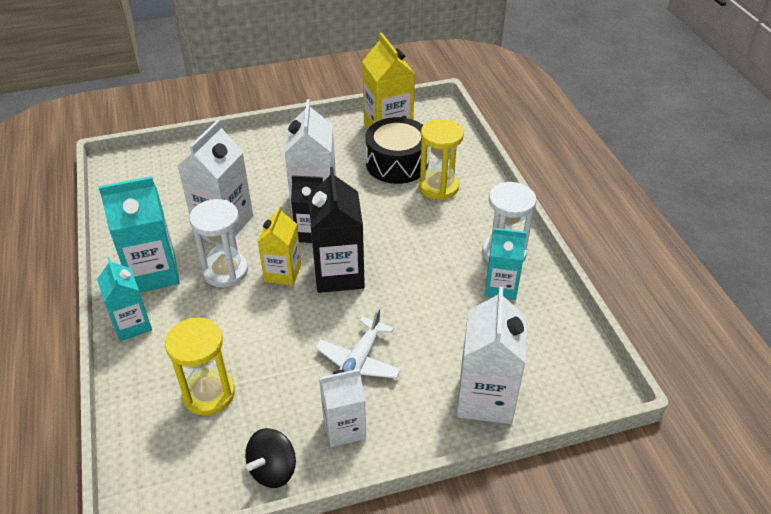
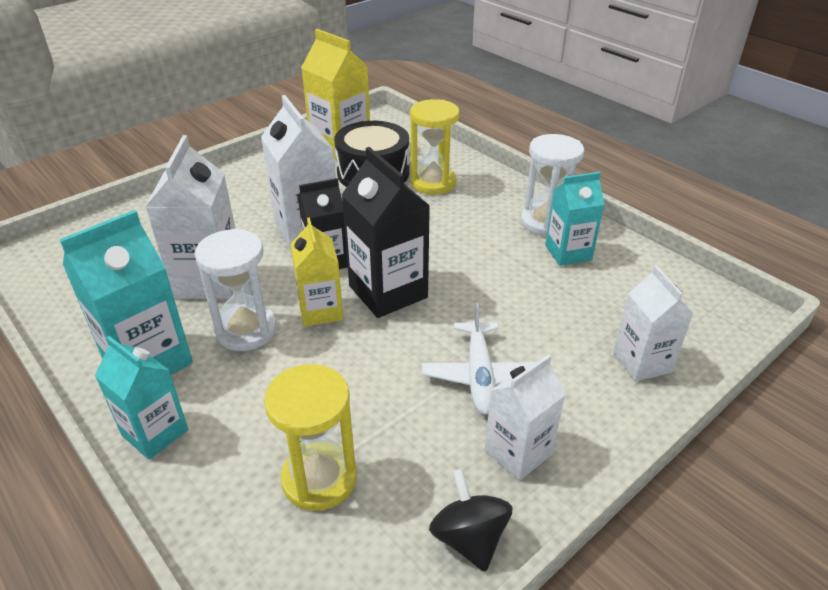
camera: 25 degrees left, 5 degrees down
black spinning top [245,428,296,488] -> black spinning top turned 150 degrees clockwise [429,469,512,572]
white carton [457,287,526,424] -> white carton [613,265,694,381], size x0.65

